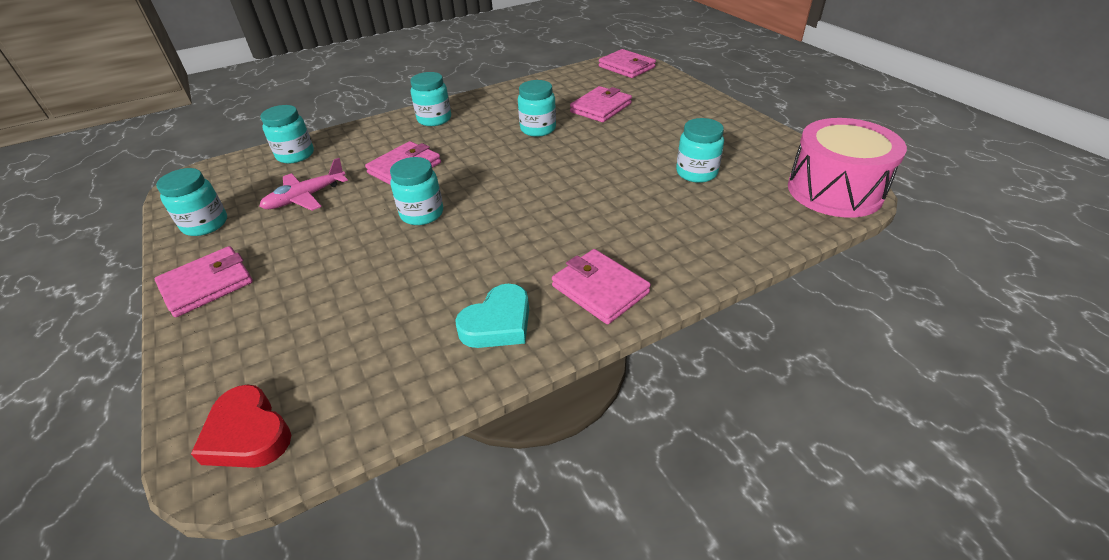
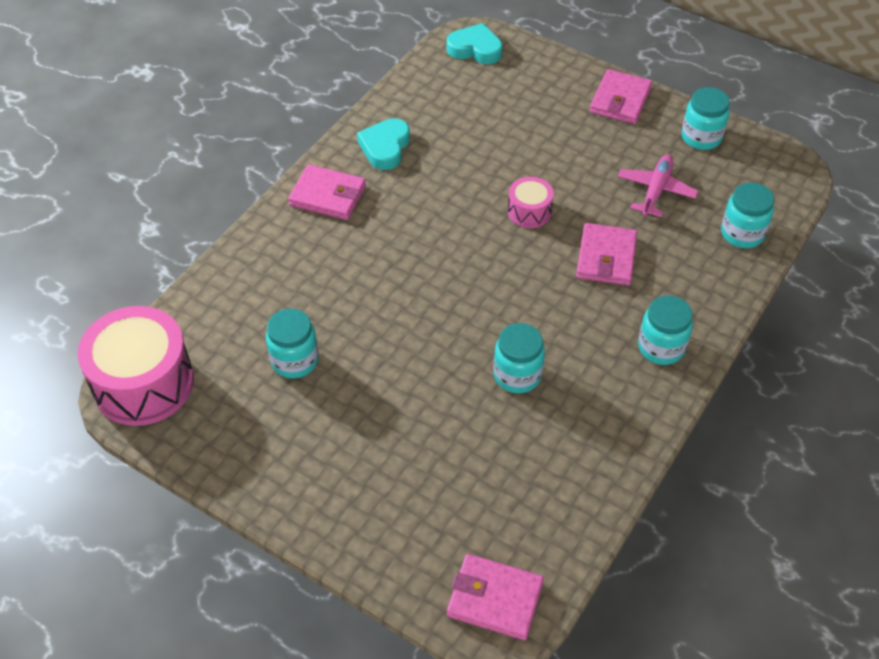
camera: 150 degrees right, 10 degrees up
red heart [191,385,291,468] -> turquoise heart [447,23,502,64]
turquoise jar [390,157,443,225] -> pink drum [508,177,554,228]
pink wallet [570,86,632,122] -> none

